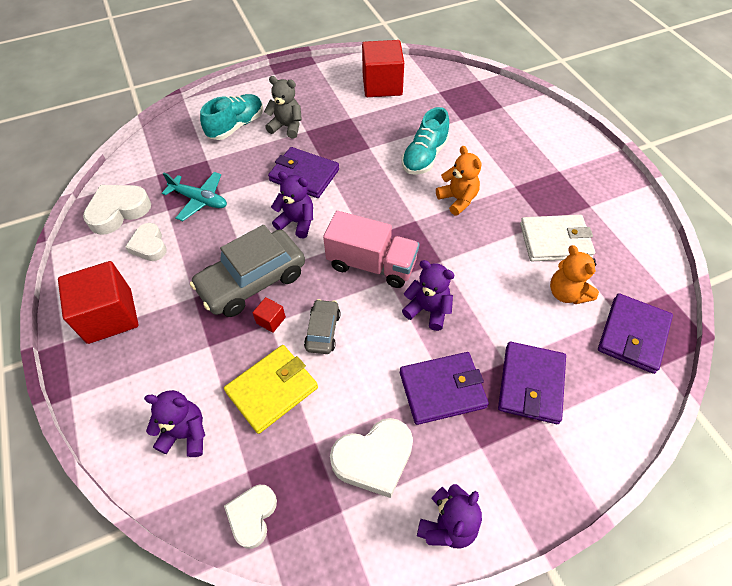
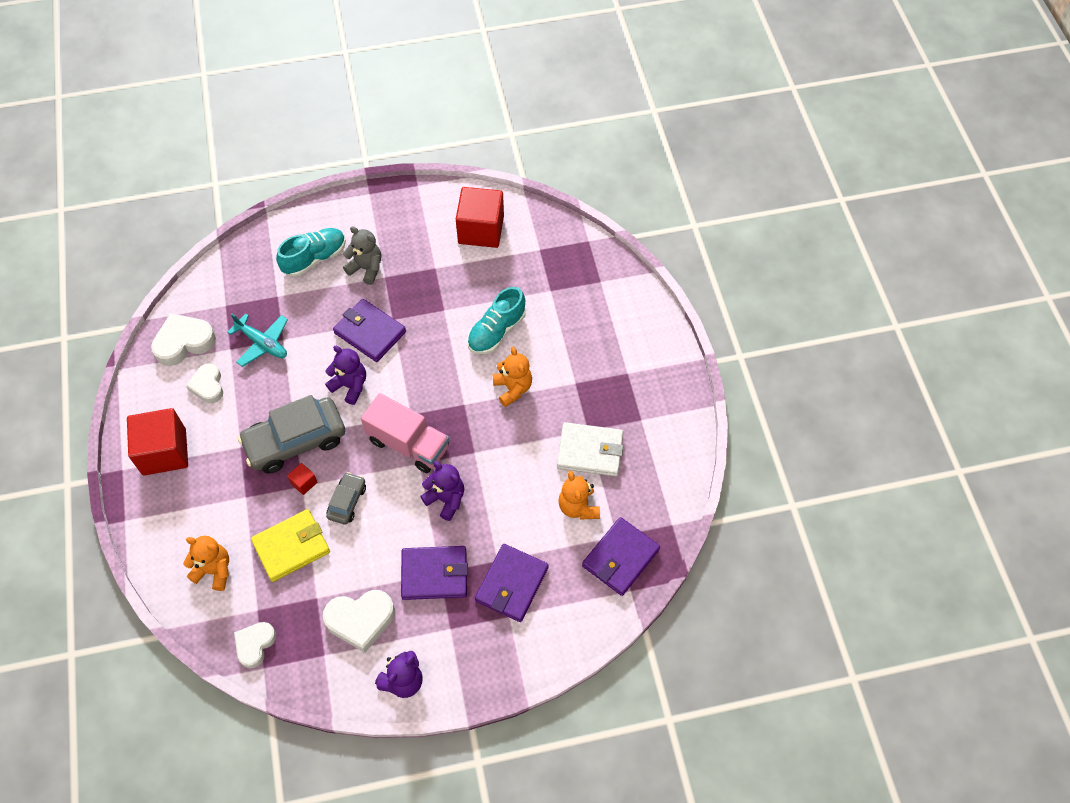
camera: 10 degrees right, 5 degrees up
purple teddy bear [144,390,205,457] -> orange teddy bear [183,536,229,591]

